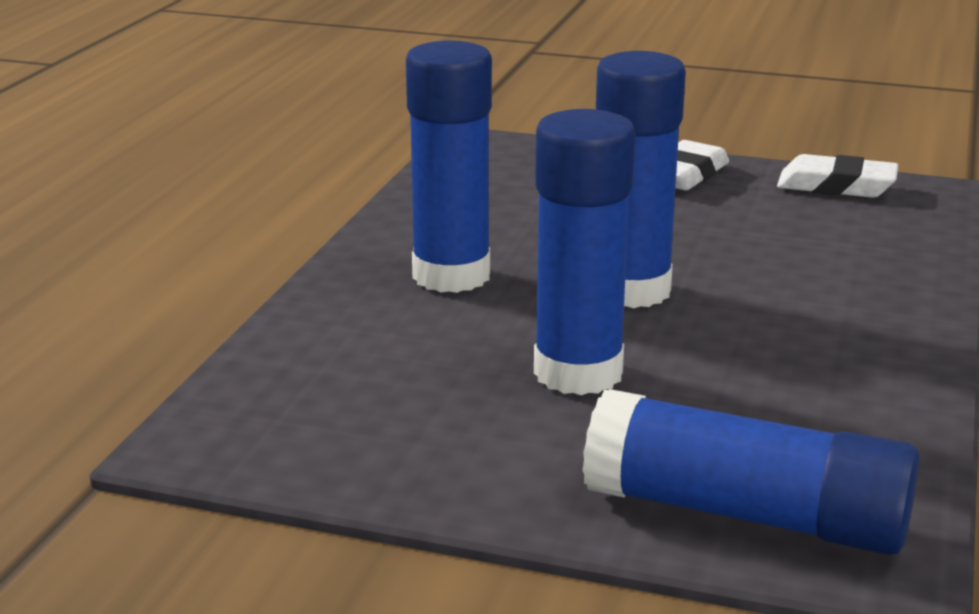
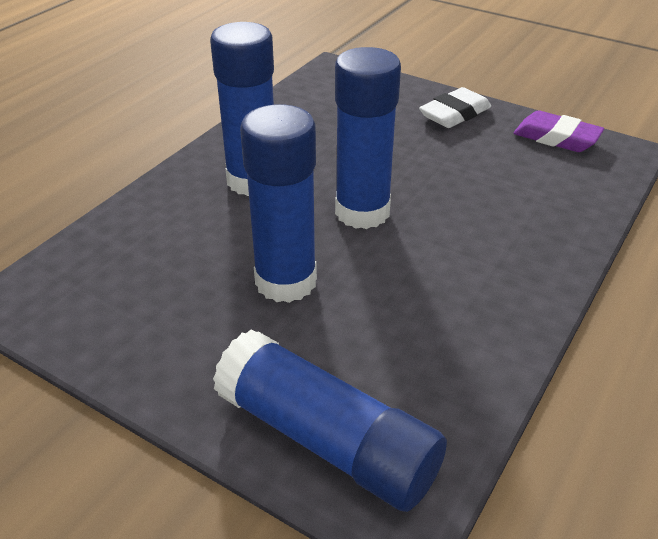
camera: 15 degrees right, 15 degrees up
white eraser [777,154,898,198] -> purple eraser [514,110,604,152]

